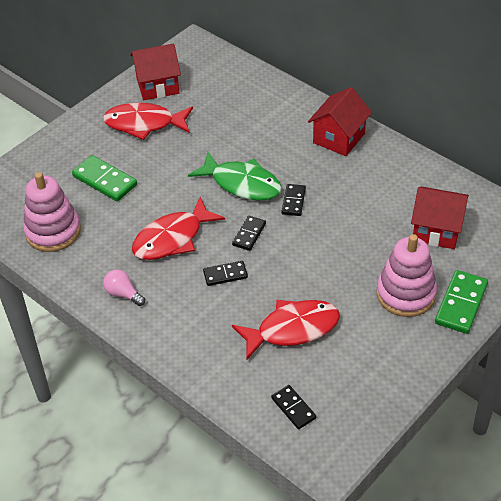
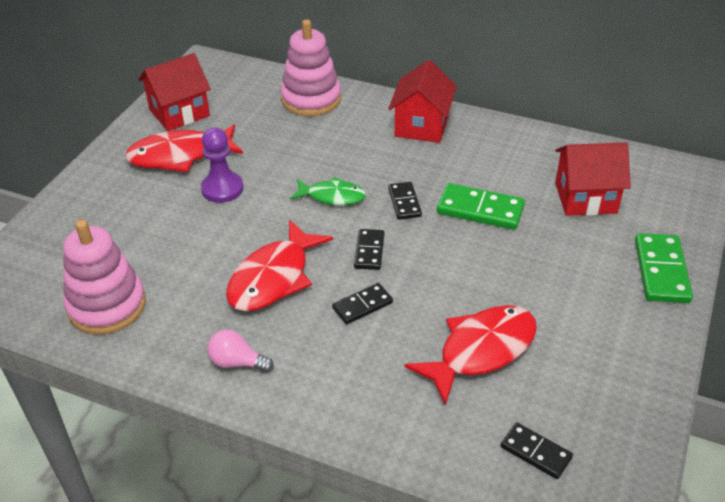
camera: 20 degrees left, 5 degrees down
green domino [72,155,137,201] -> green domino moved to [437,183,525,230]
green fish [188,152,282,201] -> green fish [290,177,366,205], size x0.62
pink stacking toy [377,234,437,317] -> pink stacking toy moved to [280,19,341,116]
none -> purple pawn [201,127,243,203]

